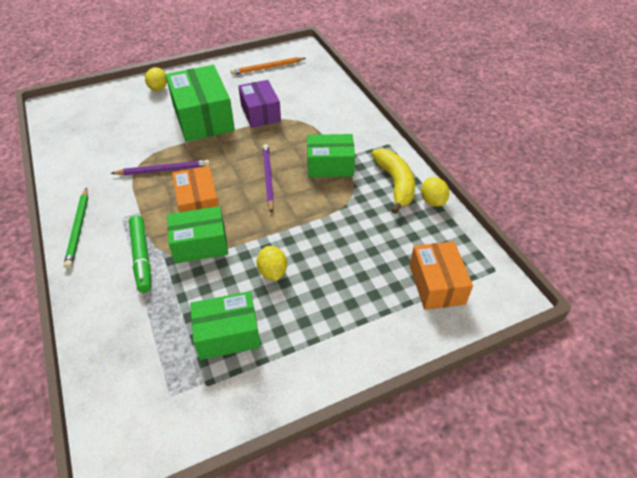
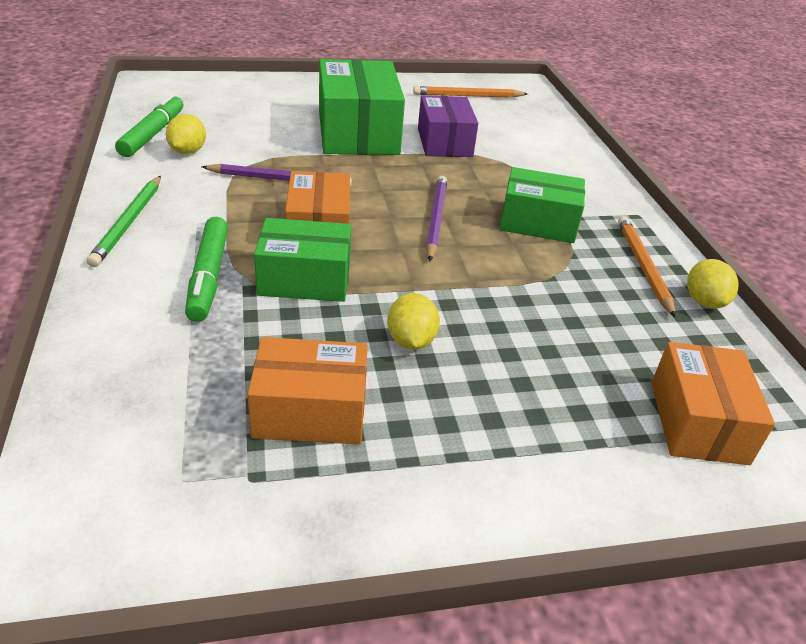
camera: 10 degrees right, 10 degrees down
yellow lemon [145,67,167,91] -> yellow lemon moved to [166,114,206,154]
green box [190,291,261,360] -> orange box [247,337,368,444]
yellow banana [371,148,415,214] -> orange pencil [618,216,676,318]
none -> green marker [115,94,183,157]

